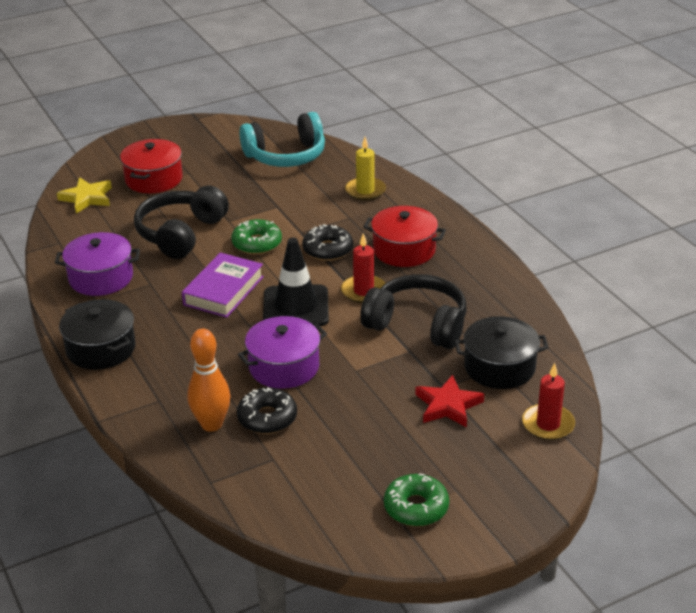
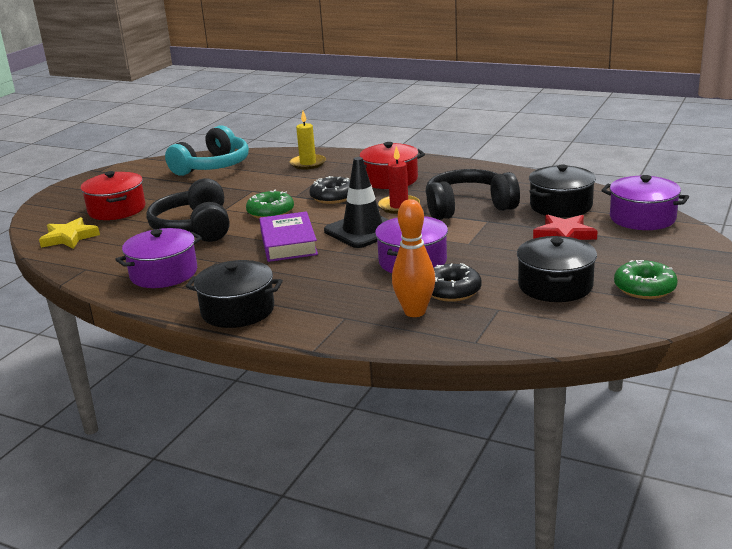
camera: 35 degrees left, 10 degrees down
red candle [522,363,575,440] -> purple pot [601,175,689,230]
none -> black pot [517,236,597,302]

